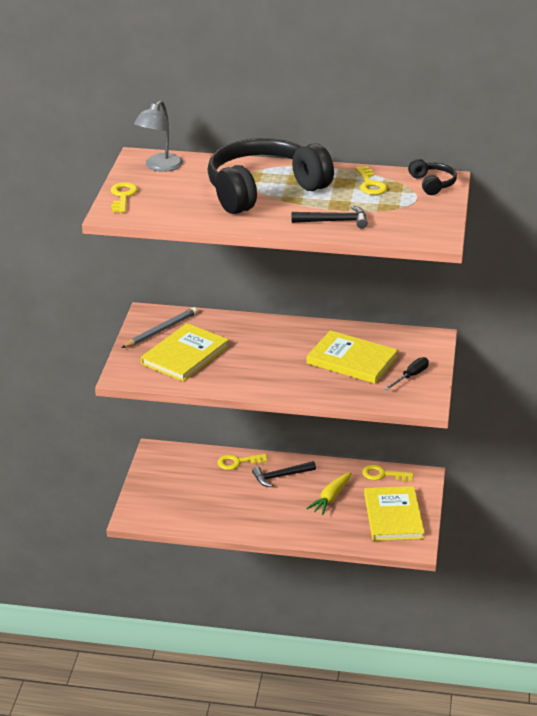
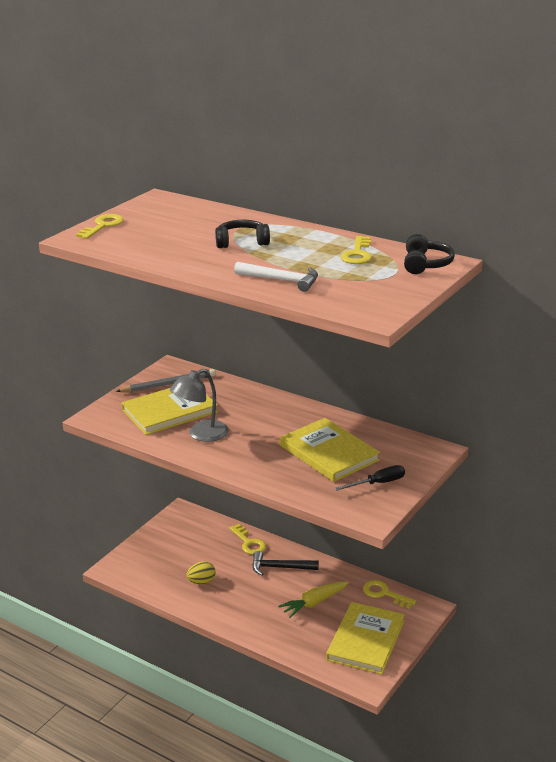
camera: 25 degrees right, 5 degrees down
grey lamp [134,100,183,172] -> grey lamp moved to [170,369,229,442]
black headphones [207,138,334,214] -> black headphones [215,220,270,248], size x0.42
yellow key [217,454,268,470] -> yellow key turned 135 degrees counterclockwise [229,524,266,555]
black hammer [292,206,368,229] -> white hammer [234,262,318,292]
none -> yellow egg [186,561,216,584]

